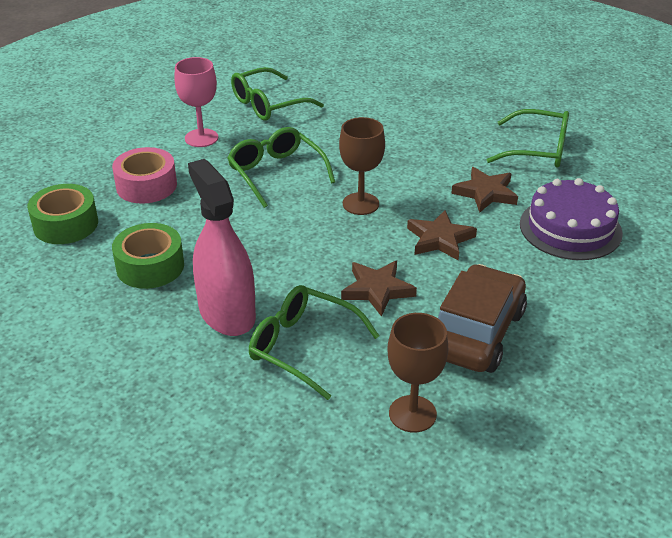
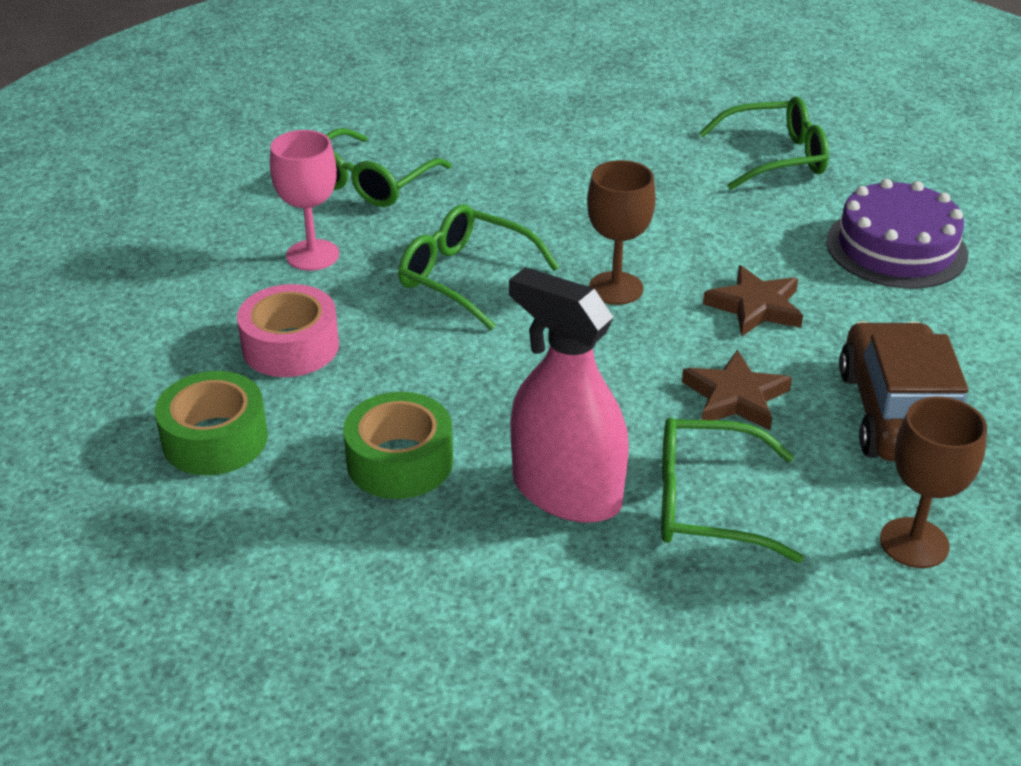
camera: 25 degrees left, 0 degrees up
brown star [451,167,518,213] -> none

